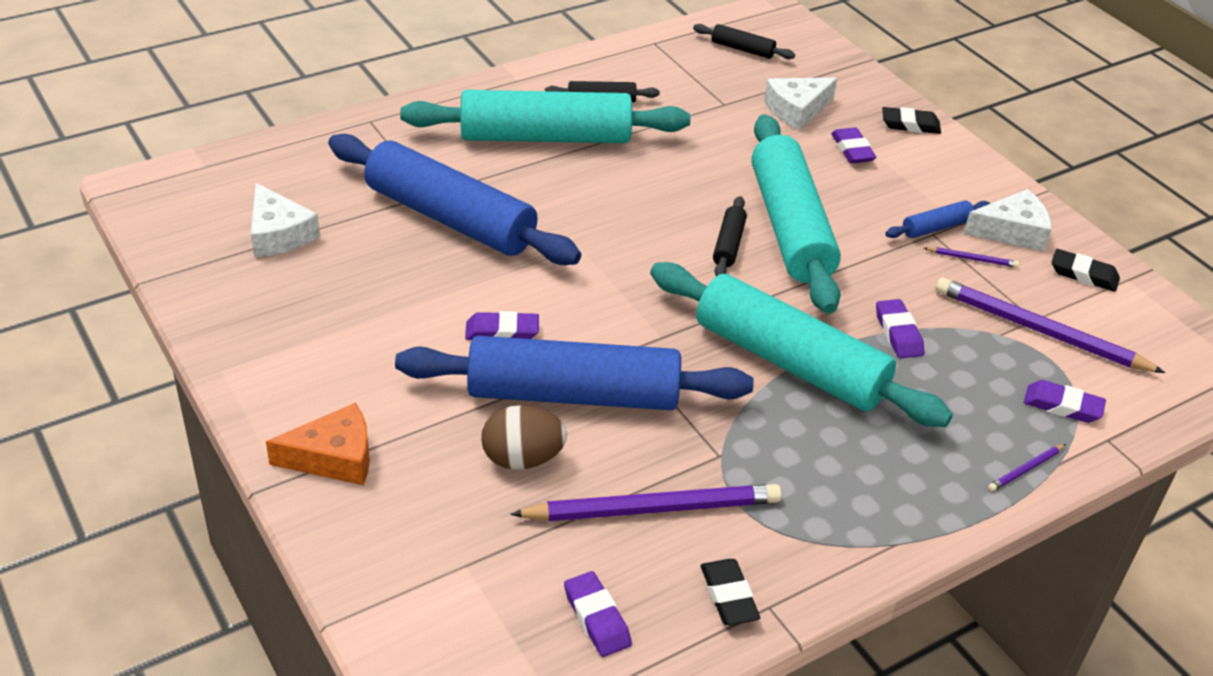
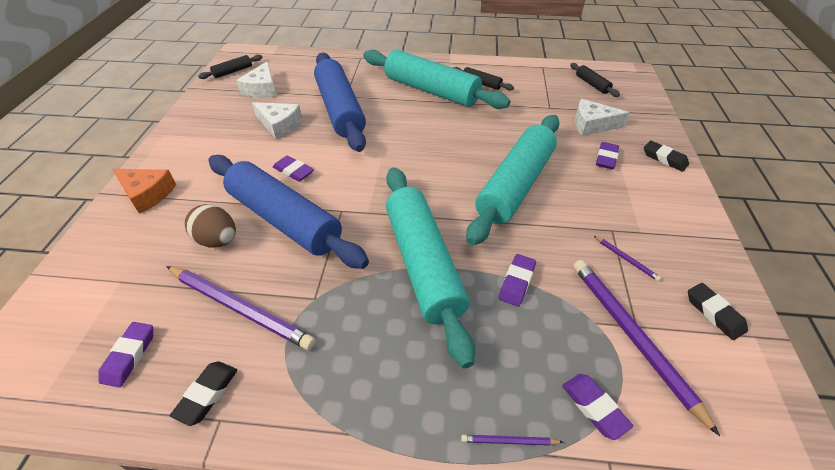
camera: 40 degrees right, 5 degrees up
black rolling pin [713,196,747,276] -> black rolling pin moved to [198,55,262,79]
blue rolling pin [885,201,990,238] -> none
white cheese [963,189,1051,251] -> white cheese moved to [252,102,302,139]

